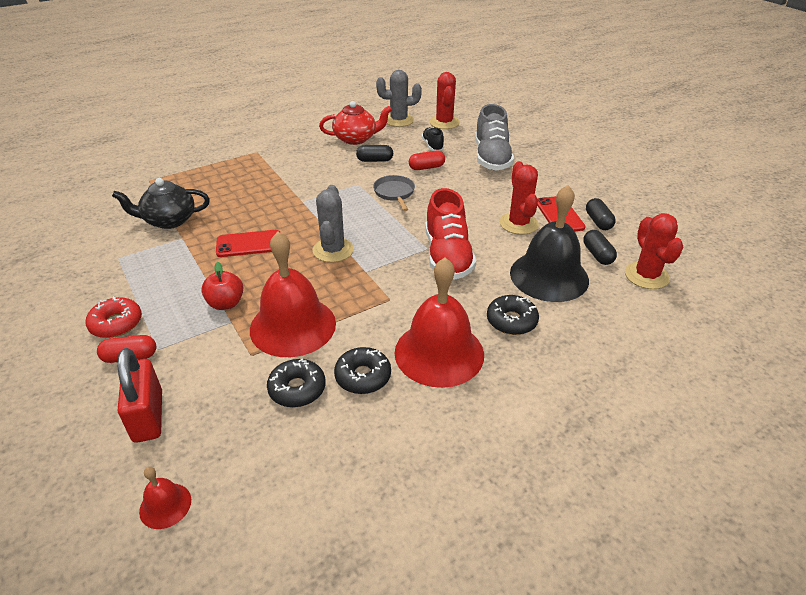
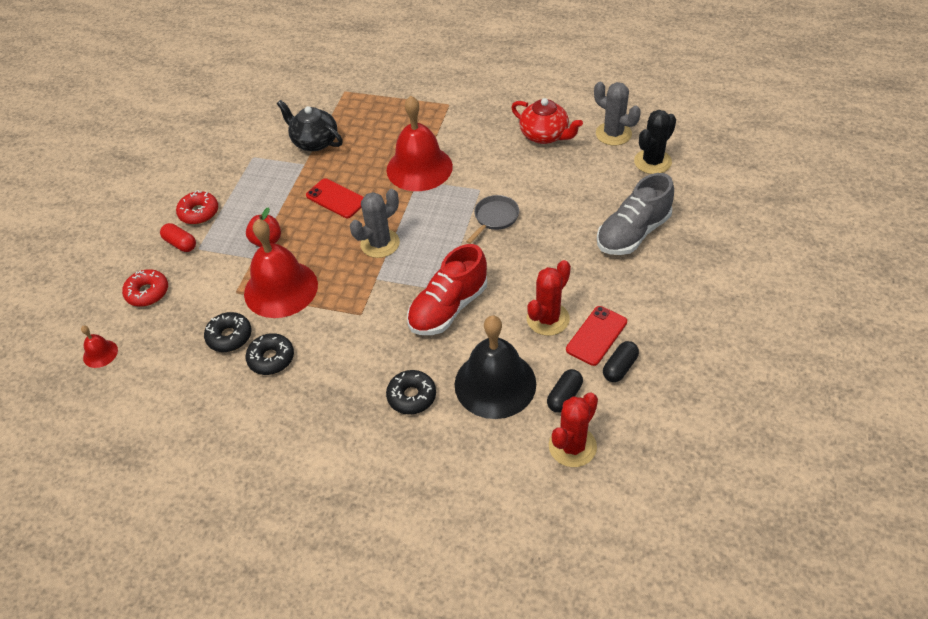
camera: 50 degrees right, 10 degrees up
red padlock [118,348,162,443] -> red donut [122,269,168,307]
black capsule [356,145,393,162] -> none
red bell [394,258,484,388] -> red bell moved to [387,96,453,191]
red capsule [409,151,445,170] -> none
black shoe [421,127,444,151] -> none
red cactus [429,72,460,129] -> black cactus [634,110,676,174]

